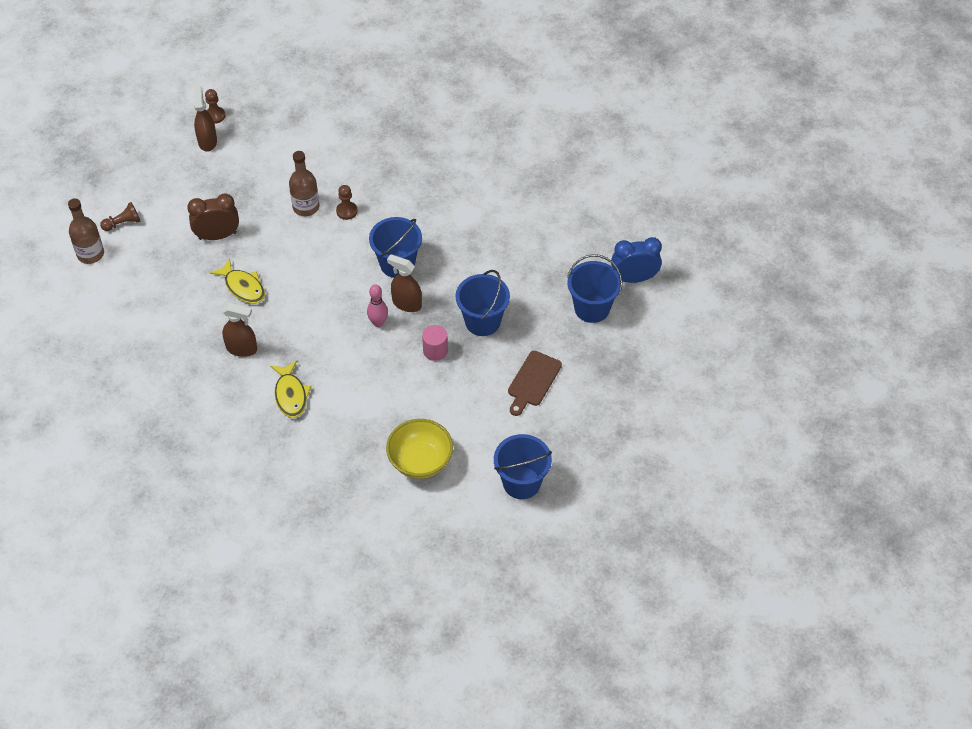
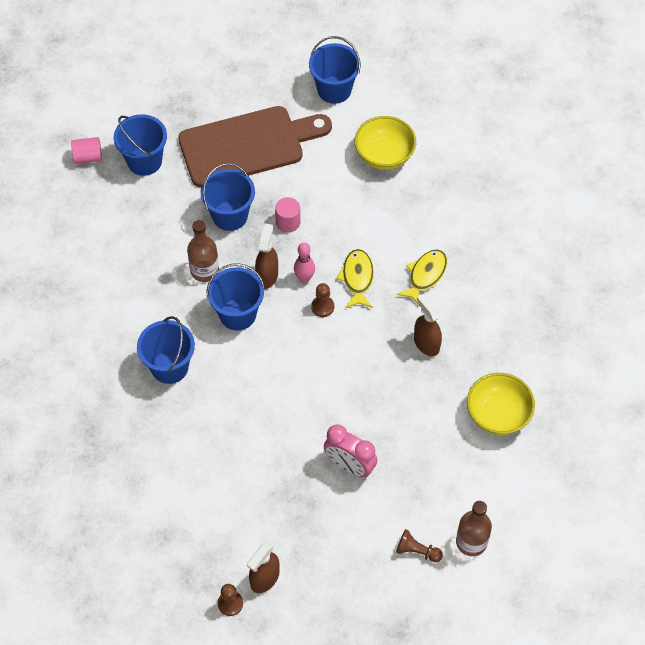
camera: 135 degrees left, 5 degrees up
brown clock [187,194,239,240] -> pink clock [324,425,377,477]
yellow fish [210,258,265,304] -> yellow fish moved to [336,249,374,308]
brown bottle [289,151,319,216] -> brown bottle moved to [187,220,219,282]
brown pawn [336,185,358,220] -> brown pawn moved to [311,283,334,317]
brown spray bottle [387,254,422,312] -> brown spray bottle turned 150 degrees counterclockwise [255,223,278,289]
brown cutting board [508,351,562,416] -> brown cutting board [178,106,332,188], size x2.06
blue clock [611,237,662,283] -> pink cylinder [71,137,102,164]
none -> blue bucket [137,316,195,384]
none -> yellow bowl [467,373,535,435]

